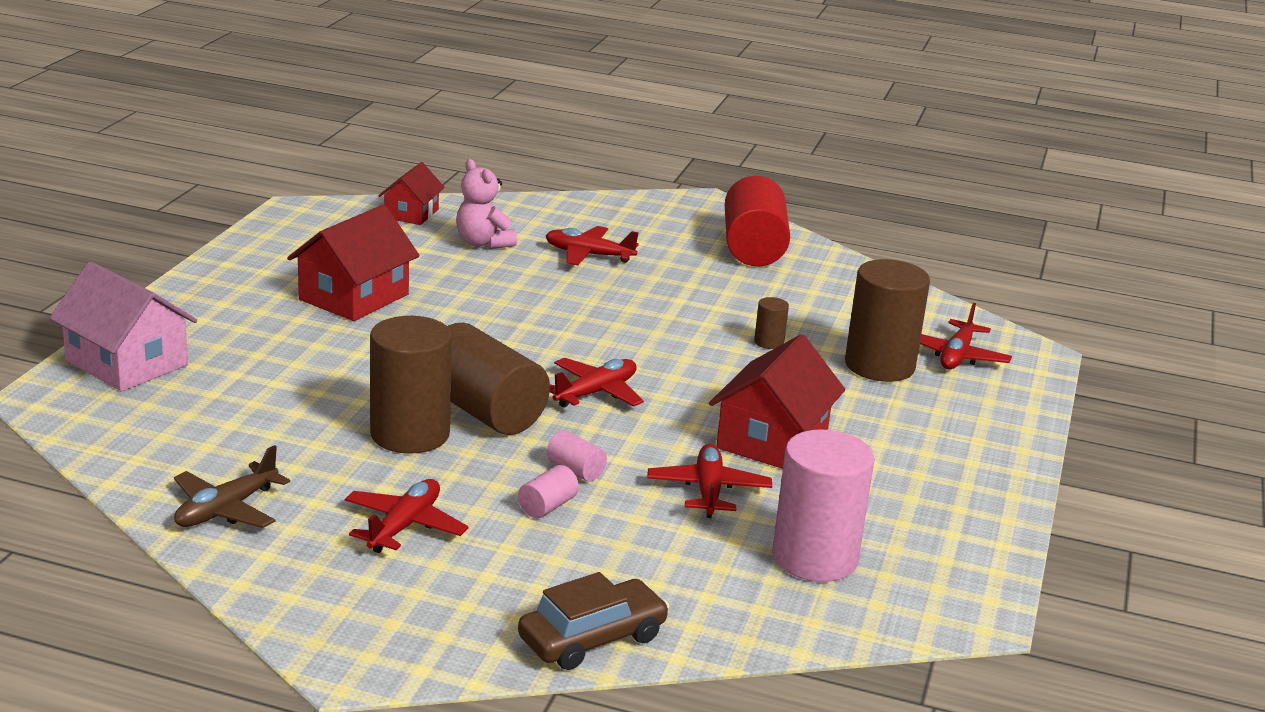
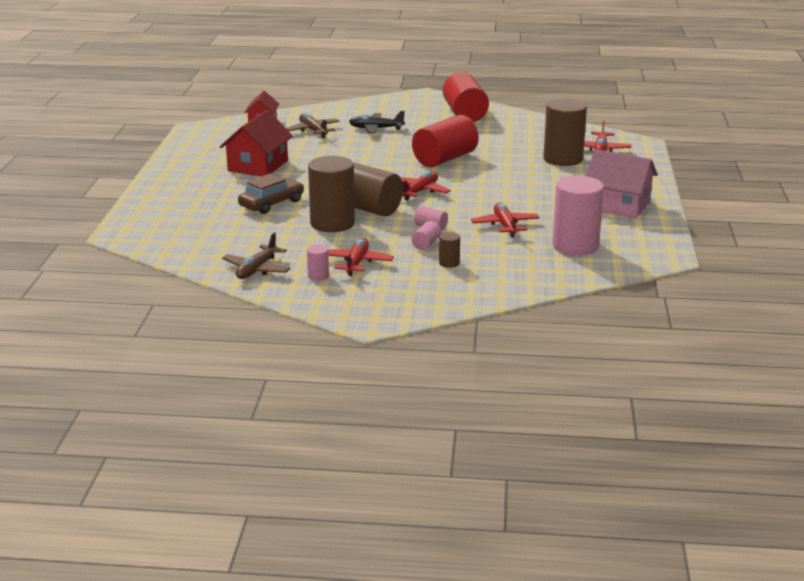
camera: 10 degrees left, 0 degrees up
pink house [49,261,197,392] -> pink house moved to [586,149,658,218]
pink teddy bear [456,159,517,249] -> brown plane [286,113,340,138]
brown car [518,572,669,670] -> brown car moved to [238,174,304,214]
red plane [546,226,639,265] -> black plane [349,111,405,134]
red house [709,334,845,469] -> none
brown cylinder [754,297,789,349] -> brown cylinder moved to [439,232,460,268]
none -> pink cylinder [307,245,329,281]
none -> red cylinder [412,115,479,167]

